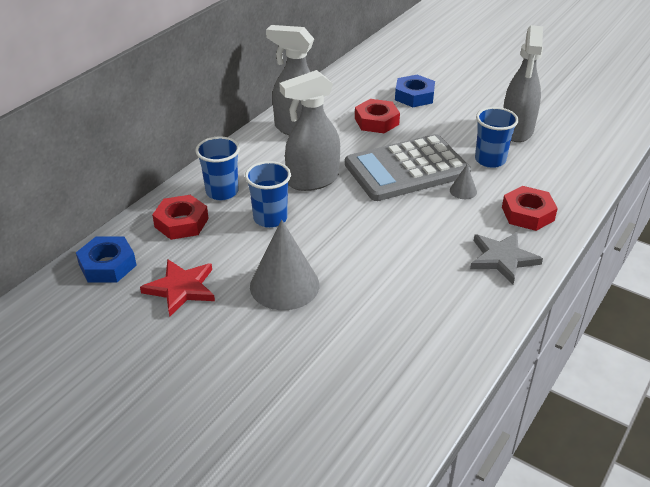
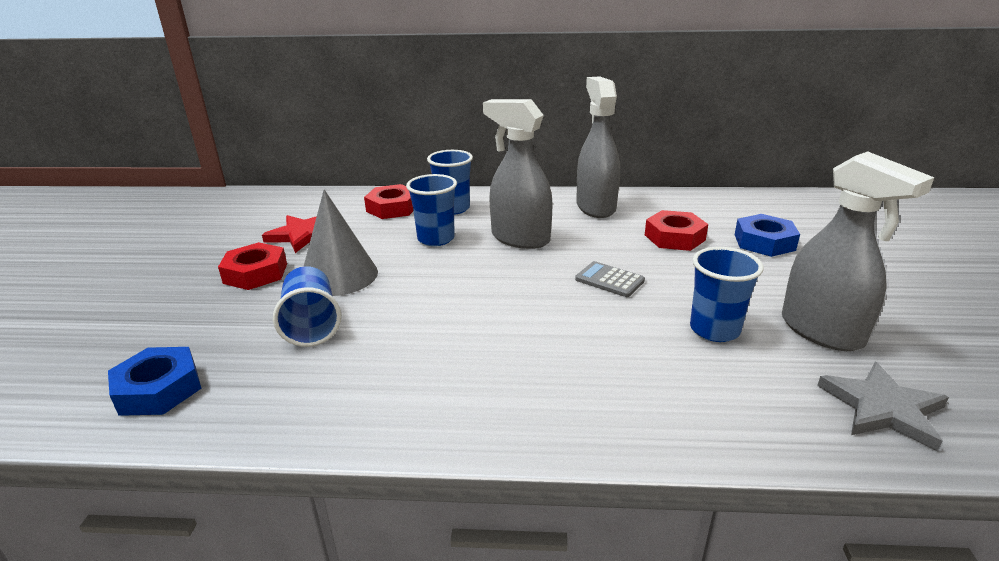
camera: 60 degrees right, 10 degrees down
blue nut [76,236,137,283] -> blue nut moved to [108,347,202,416]
grey calculator [345,134,471,201] -> grey calculator [575,261,645,297], size x0.40
grey cone [450,164,477,199] -> none
grey star [470,232,543,284] -> grey star moved to [817,362,949,452]
red nut [502,186,558,231] -> red nut moved to [218,242,287,290]
grey spray bottle [503,25,543,142] -> grey spray bottle turned 105 degrees counterclockwise [782,151,934,351]
none -> blue cup [273,266,341,347]

